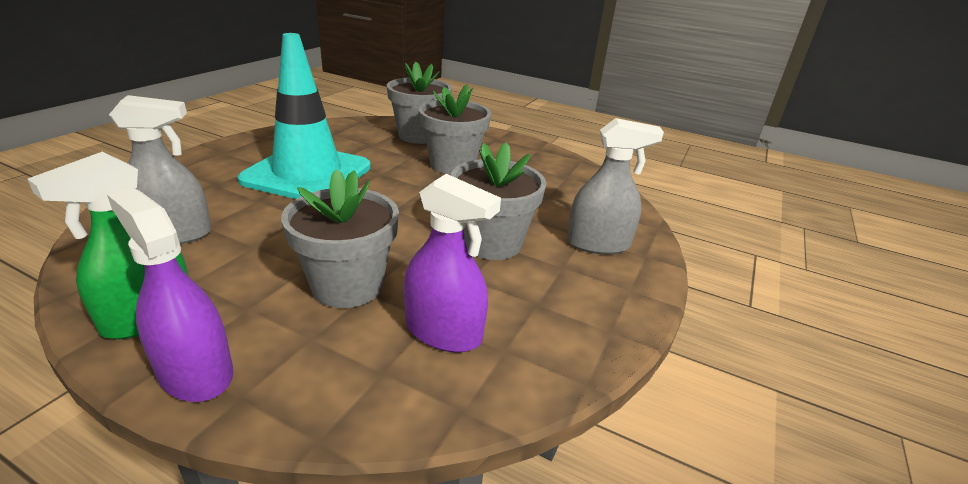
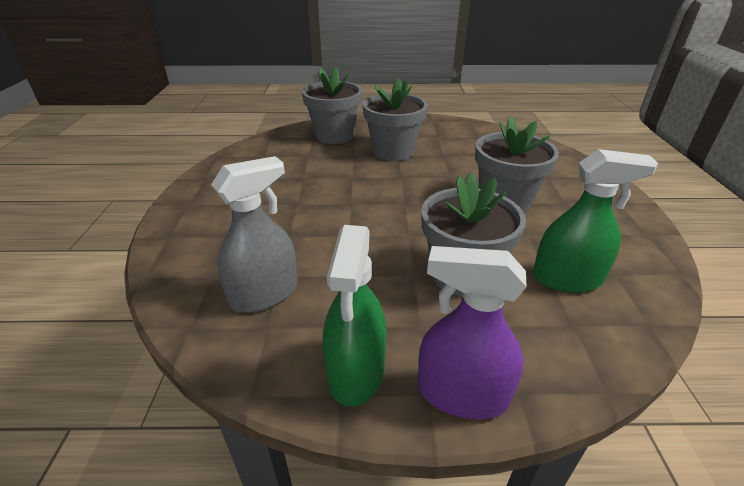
camera: 25 degrees left, 5 degrees up
turquoise traffic cone [237,33,371,199] -> none
purple spray bottle [404,174,501,352] -> green spray bottle [533,149,658,293]
grey spray bottle [567,118,664,254] -> none

